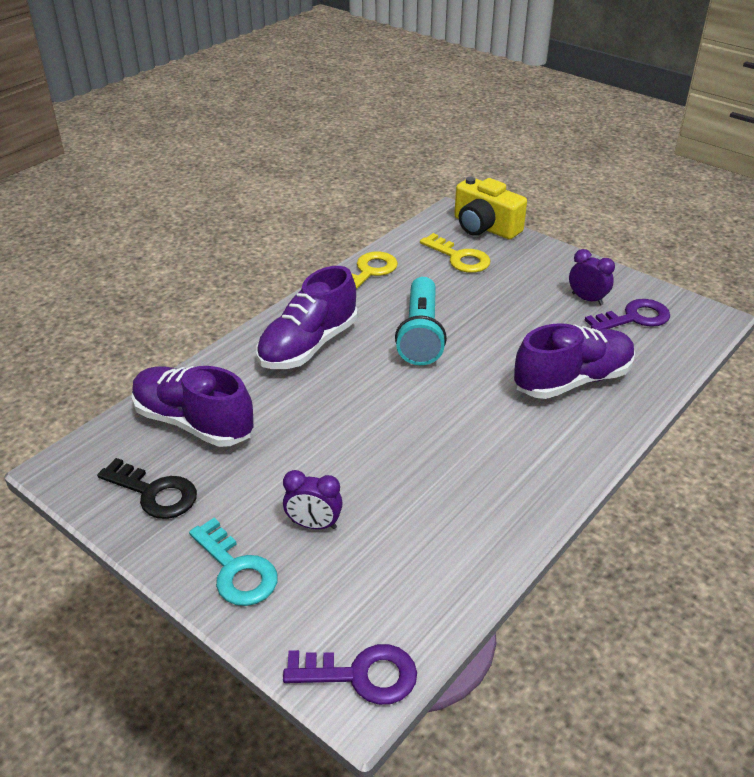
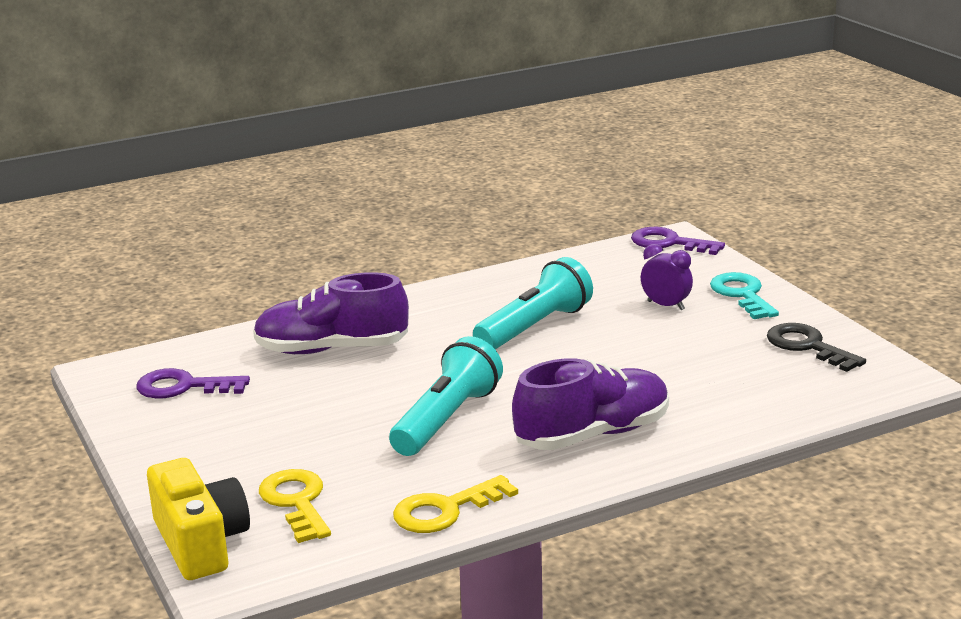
camera: 155 degrees left, 15 degrees down
purple shoe [132,366,254,447] -> none
purple clock [569,249,615,305] -> none
none -> turquoise flashlight [473,257,593,350]

